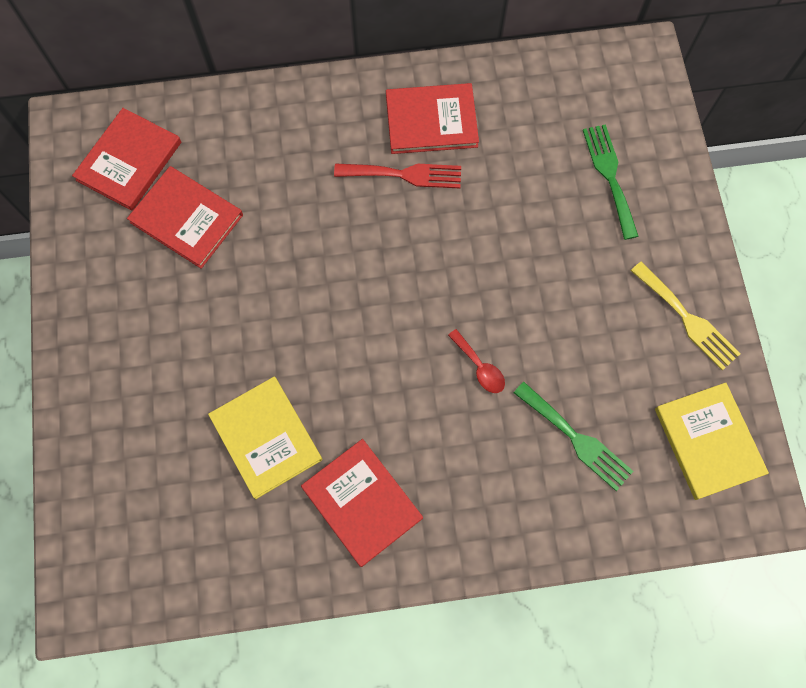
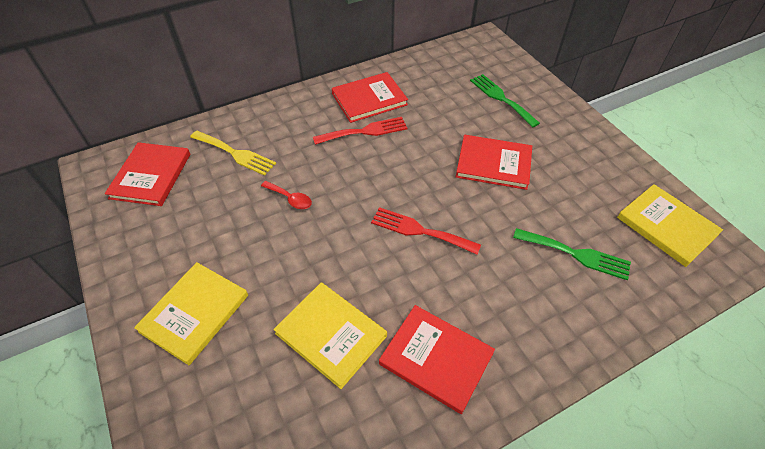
camera: 20 degrees left, 20 degrees down
red book [127,166,243,269] -> red book moved to [456,135,532,190]
red spoon [448,329,505,393] -> red spoon moved to [261,181,312,209]
yellow fork [631,262,740,370] -> yellow fork moved to [190,131,276,176]
none -> yellow book [134,262,248,365]
none -> red fork [371,207,481,255]

